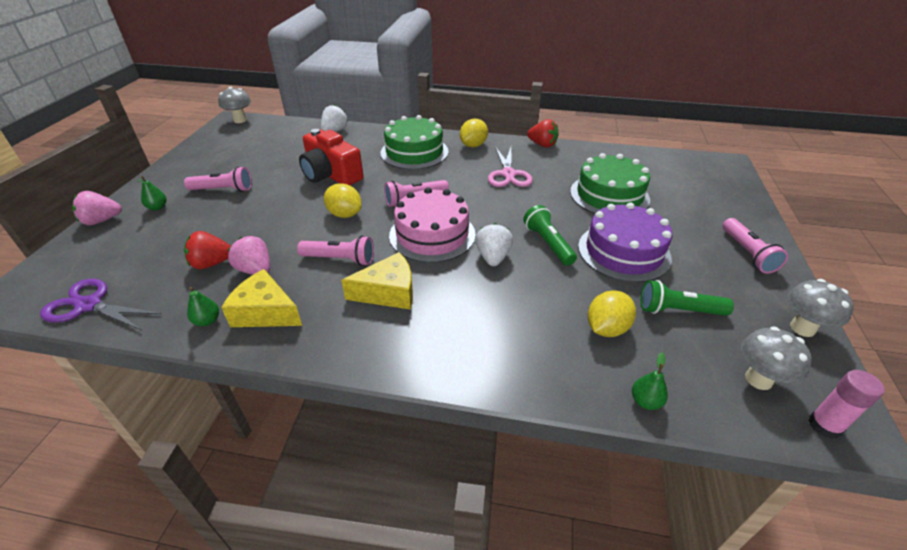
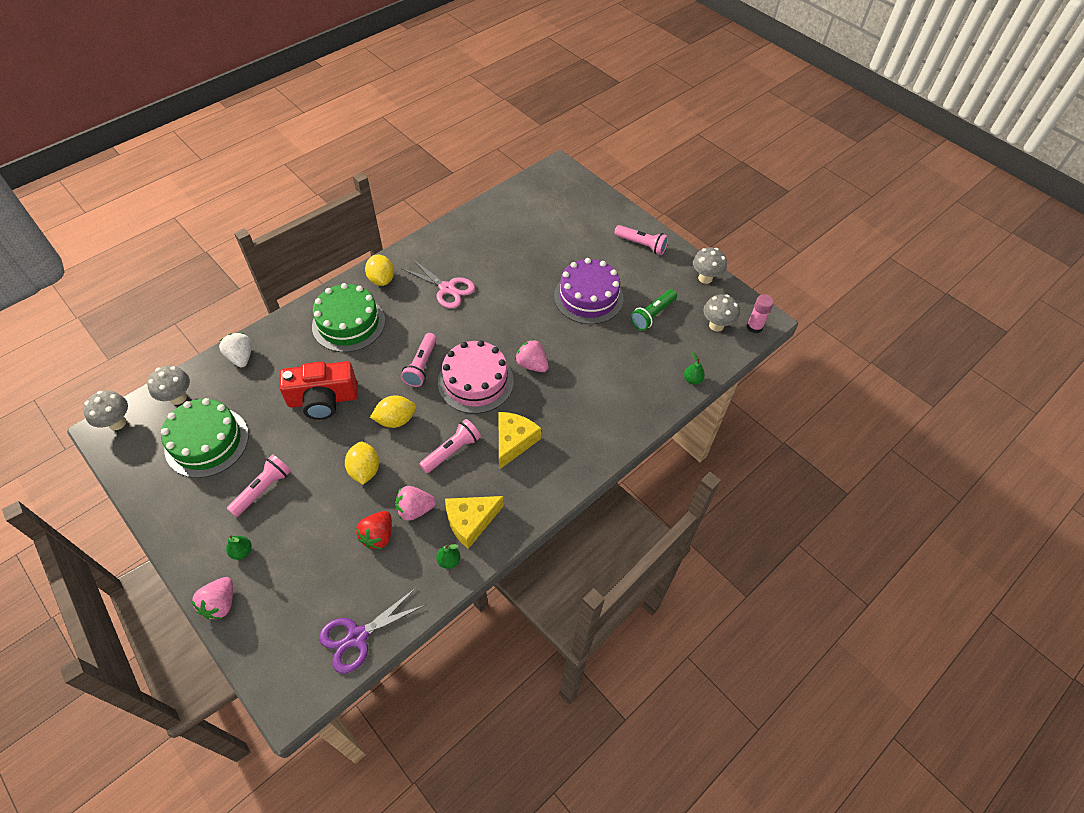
camera: 55 degrees left, 15 degrees up
white strawberry [476,223,513,266] -> pink strawberry [515,339,549,372]
green flashlight [523,205,577,266] -> none
red strawberry [527,119,559,148] -> none
green cake [570,153,650,214] -> green cake moved to [161,398,249,478]
yellow lemon [588,290,636,337] -> yellow lemon moved to [345,441,379,484]
none -> grey mushroom [147,366,190,405]

